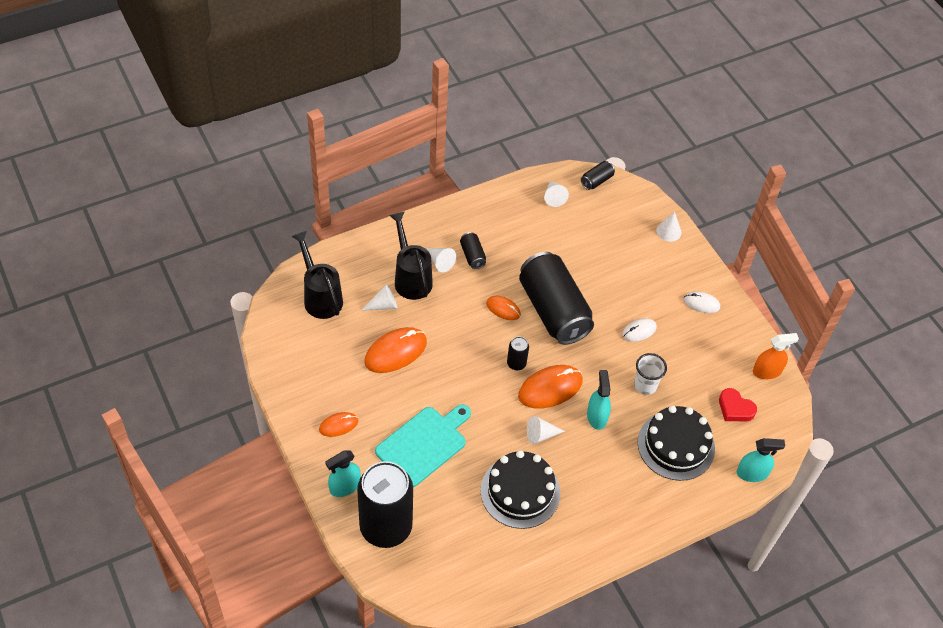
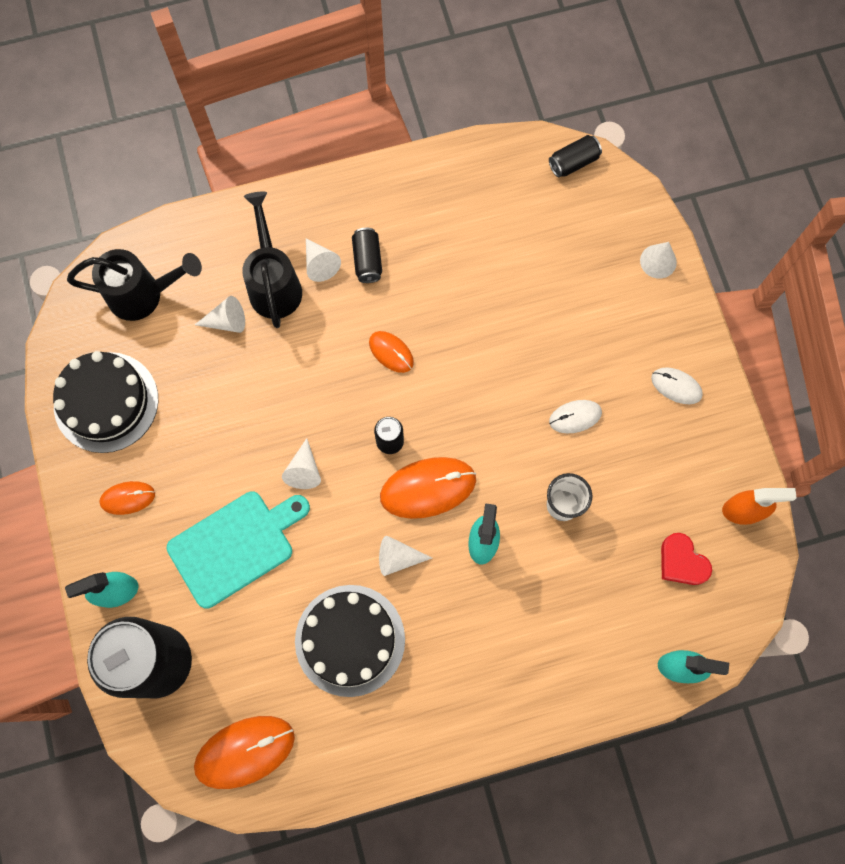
camera: 15 degrees right, 20 degrees up
black watering can [291,231,343,319] -> black watering can turned 105 degrees clockwise [67,249,202,321]
orange mouse [364,327,427,373] -> orange mouse moved to [194,716,295,789]
black can [519,252,594,345] -> none
white cone [544,181,569,207] -> white cone moved to [282,438,321,489]
black cake [638,406,715,481] -> black cake moved to [53,351,158,453]

